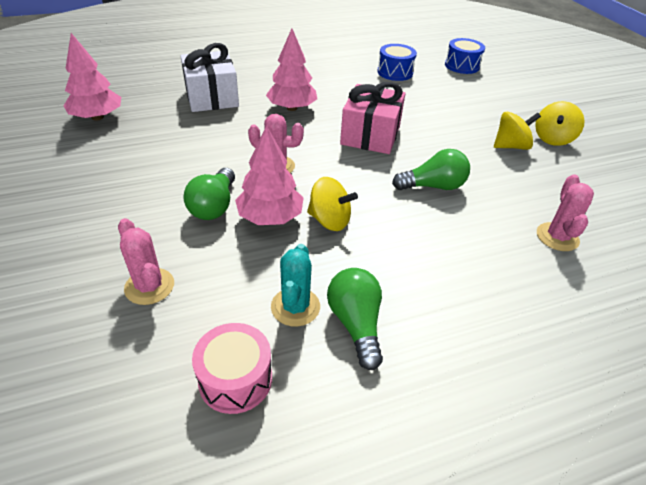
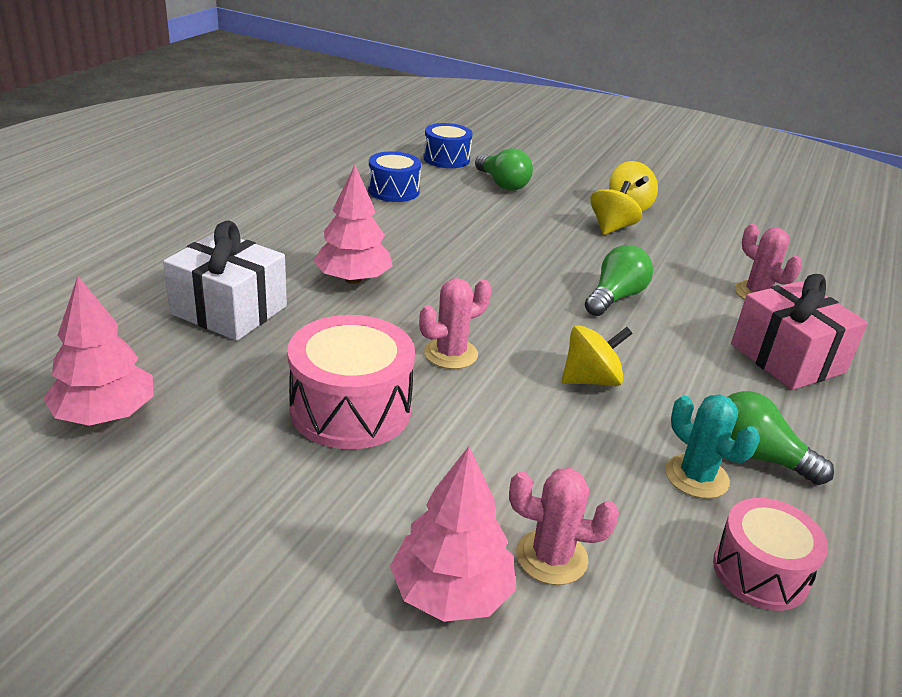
camera: 45 degrees left, 10 degrees down
green light bulb [184,168,235,220] -> green light bulb moved to [475,148,533,191]
pink tree [235,125,303,225] -> pink tree moved to [390,447,516,622]
pink gift [340,82,405,154] -> pink gift moved to [731,274,868,390]
none -> pink drum [287,315,415,449]

